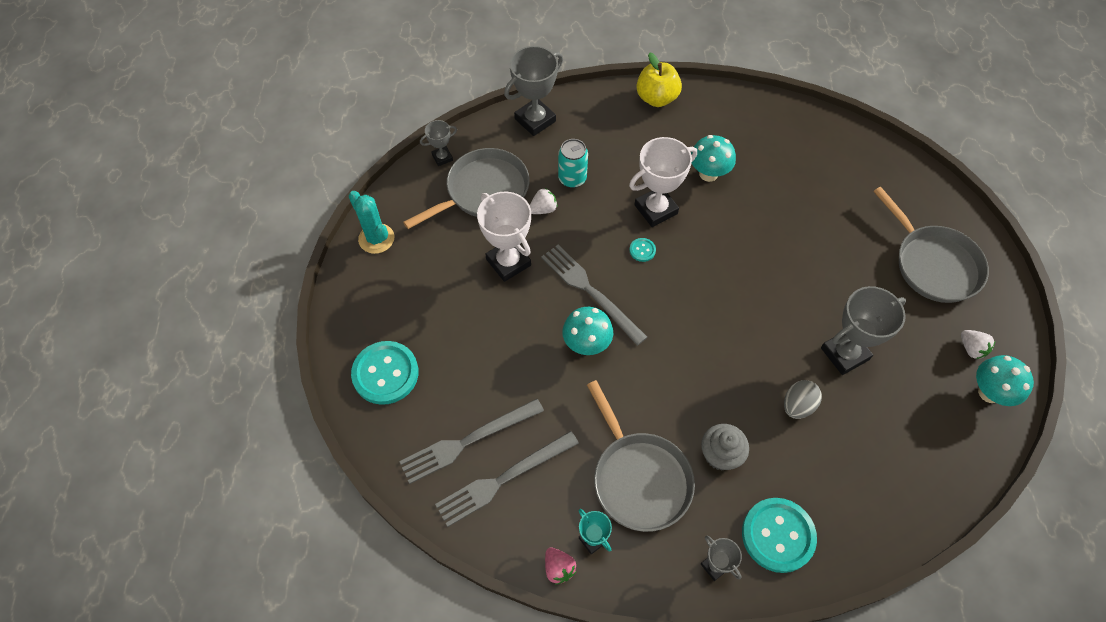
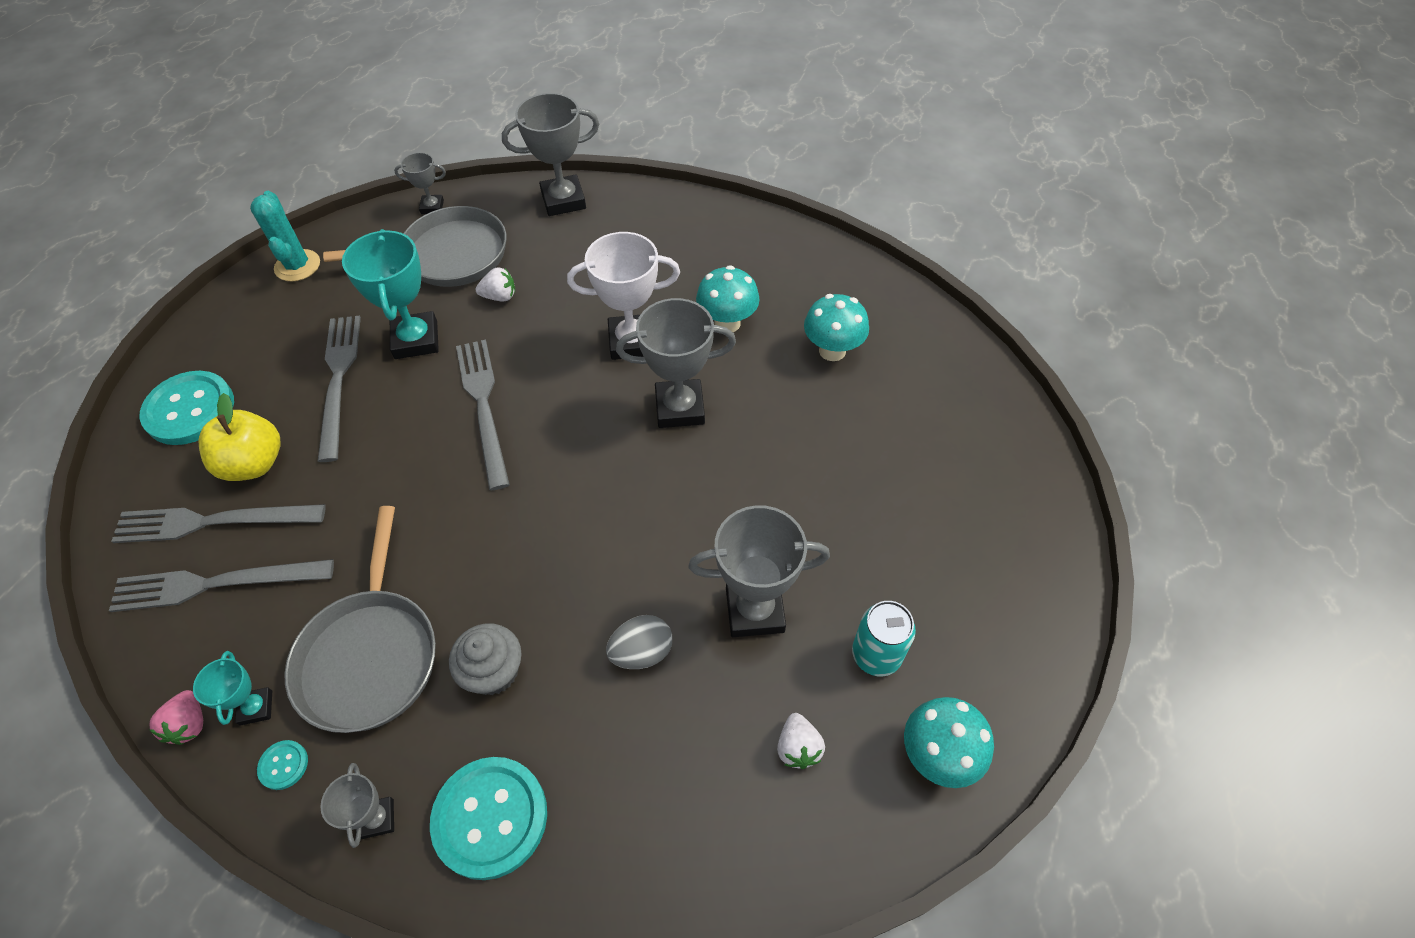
camera: 25 degrees right, 5 degrees down
white trophy [477,192,531,282] -> turquoise trophy [342,229,439,359]
turquoise can [558,139,588,188] -> turquoise can moved to [852,601,916,676]
turquoise mushroom [562,307,613,355] -> turquoise mushroom moved to [804,294,869,361]
turquoise button [629,238,656,262] -> turquoise button moved to [257,740,308,790]
yellow apple [637,52,682,107] -> yellow apple moved to [199,393,280,481]
grey pan [873,187,989,303] -> none
white strawberry [961,330,995,359] -> white strawberry moved to [777,713,825,769]
none -> grey fork [318,315,361,462]
none -> grey trophy [616,298,736,428]

